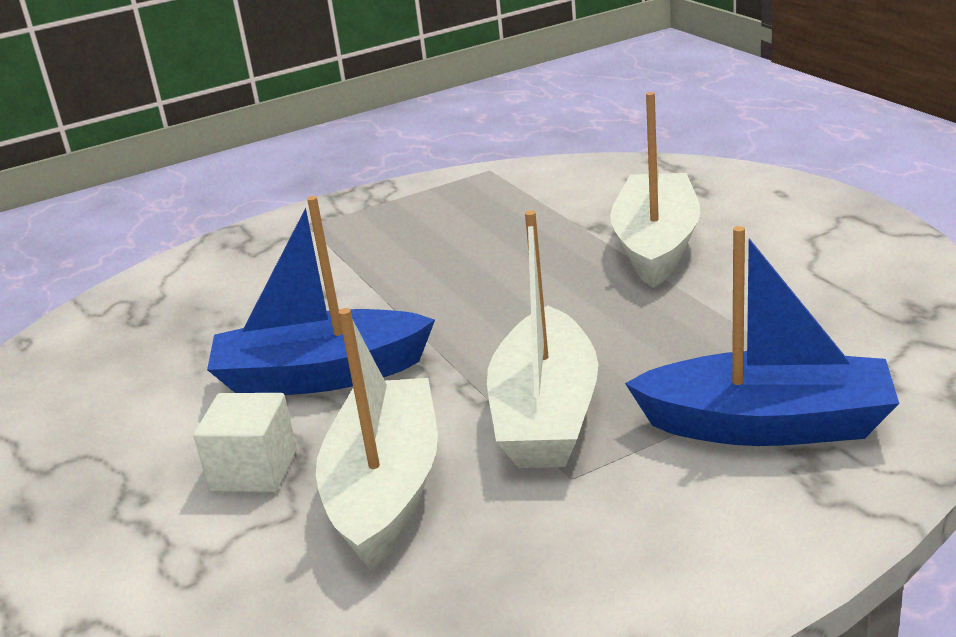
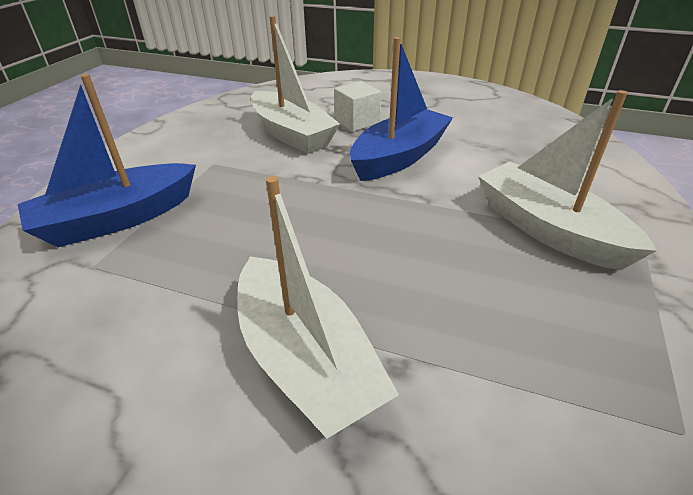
camera: 135 degrees right, 10 degrees up
white boat [487,210,598,468] -> white boat moved to [478,90,657,270]

